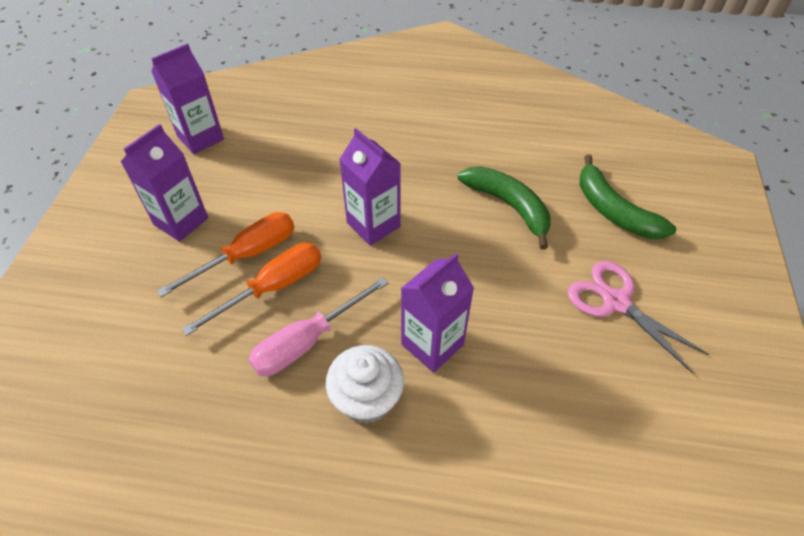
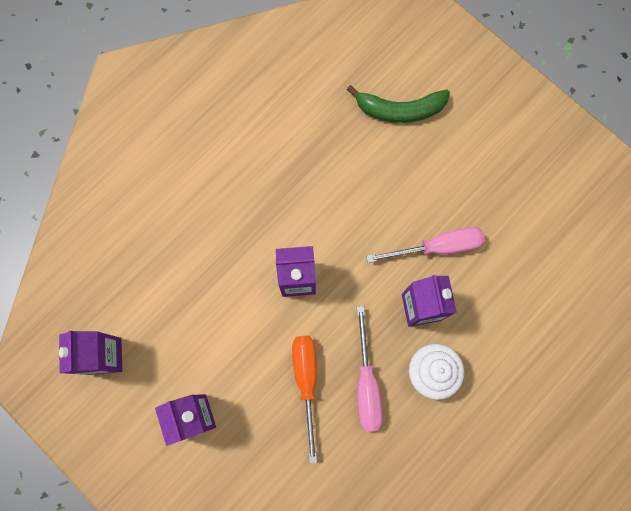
camera: 55 degrees left, 25 degrees up
orange screwdriver [157,212,294,297] -> none
green banana [458,166,551,250] -> none
pink scissors [568,261,709,373] -> none
none -> pink screwdriver [366,227,485,263]

